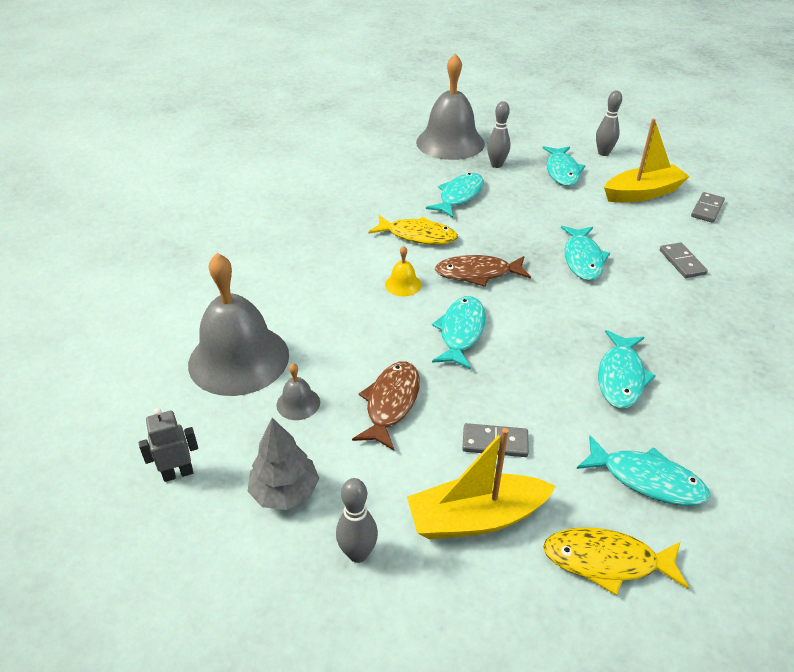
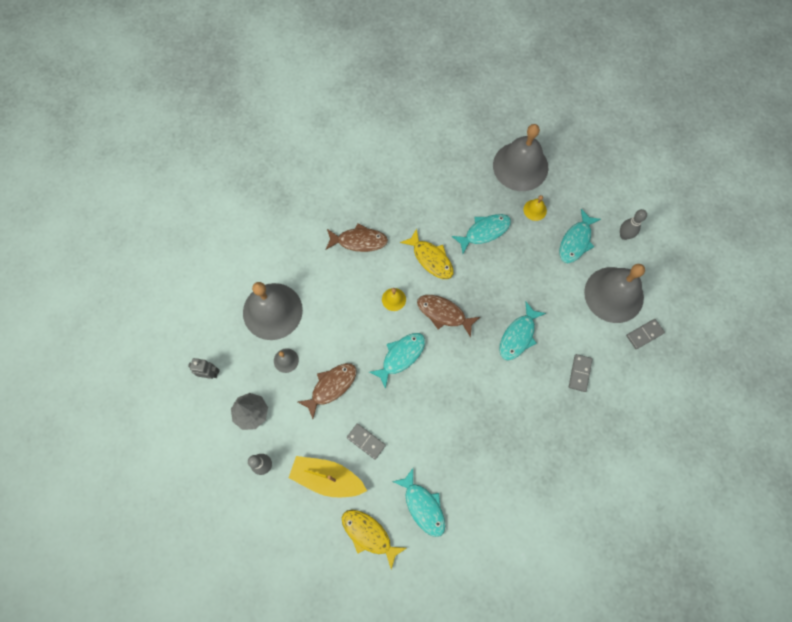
camera: 30 degrees right, 30 degrees up
grey bowling pin [487,101,510,168] -> yellow bell [524,195,547,221]
turquoise fish [598,330,656,408] -> none
yellow boat [604,119,690,203] -> grey bell [584,264,645,323]
none -> brown fish [325,223,388,252]

